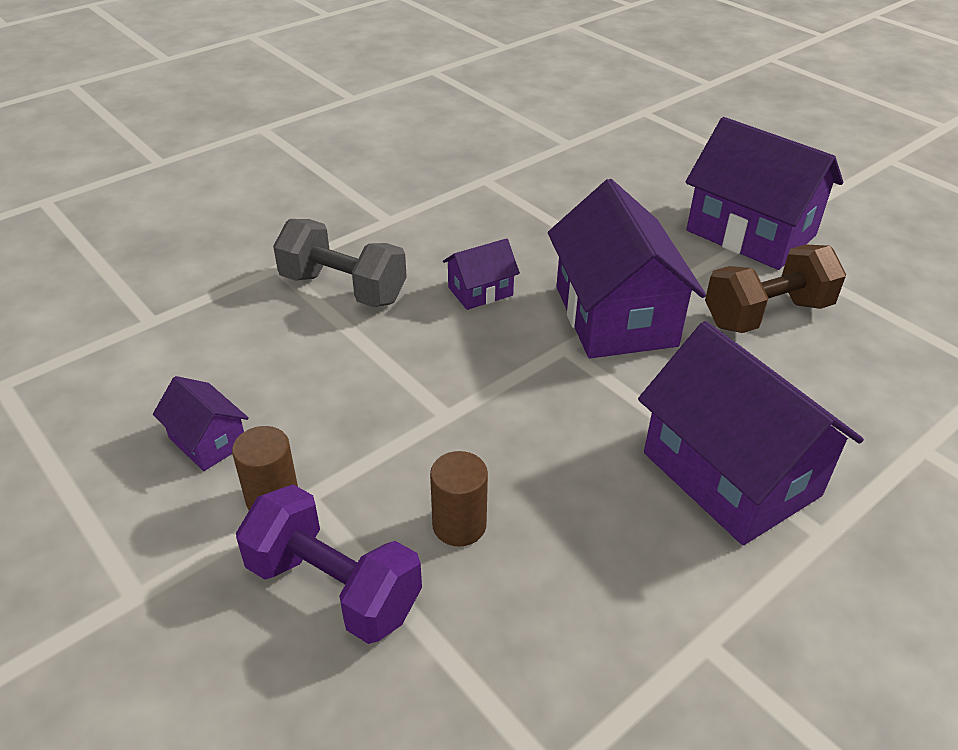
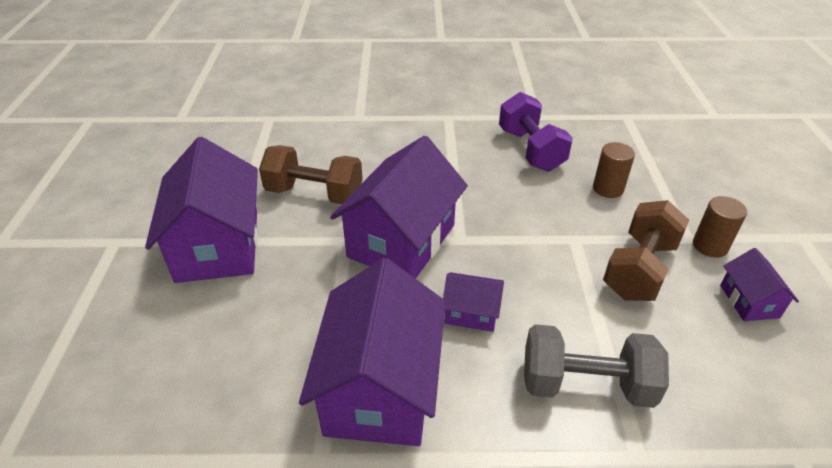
camera: 140 degrees left, 0 degrees up
purple dumbbell [236,484,422,644] -> purple dumbbell moved to [499,92,573,171]
grey dumbbell [273,219,407,307] -> grey dumbbell turned 60 degrees counterclockwise [524,324,669,408]
purple house [638,321,864,545] -> purple house moved to [299,258,445,446]
none -> brown dumbbell [603,200,689,301]

